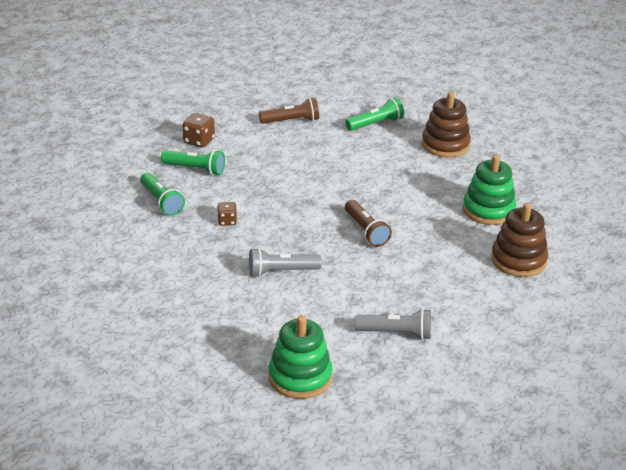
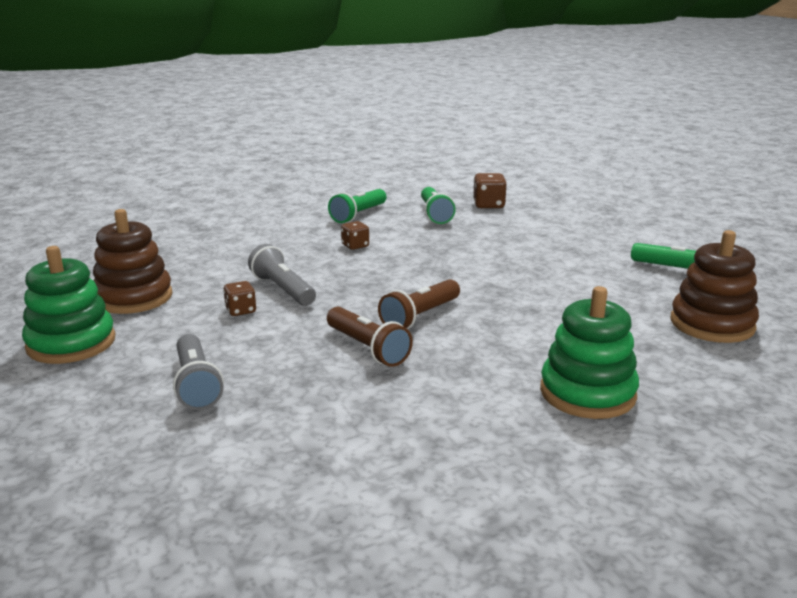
camera: 65 degrees right, 10 degrees down
brown flashlight [259,98,319,124] -> brown flashlight moved to [327,307,413,367]
brown stacking toy [491,203,548,277] -> brown stacking toy moved to [93,209,172,314]
none -> brown dice [223,281,256,316]

